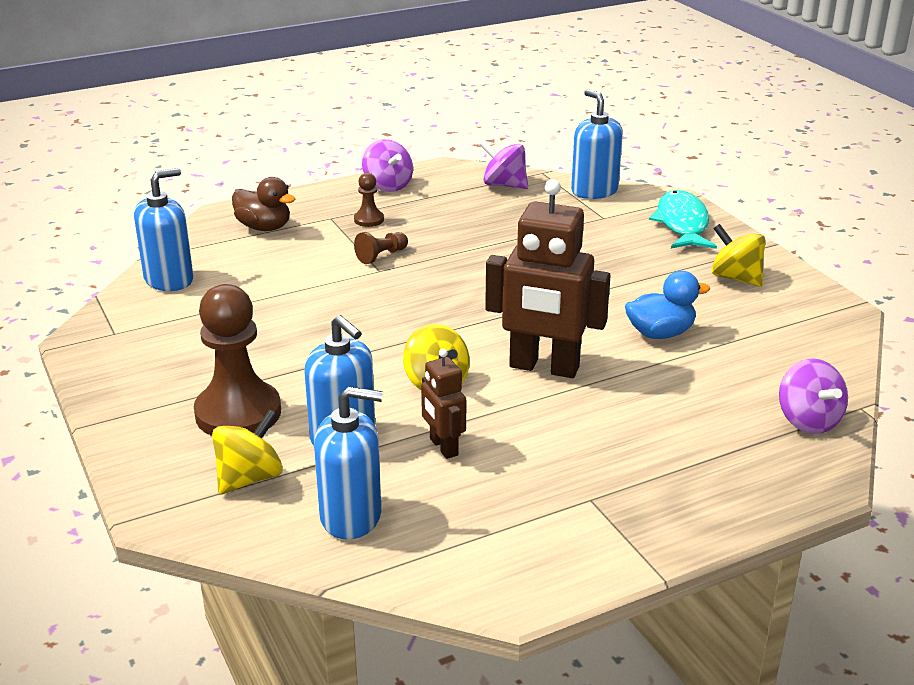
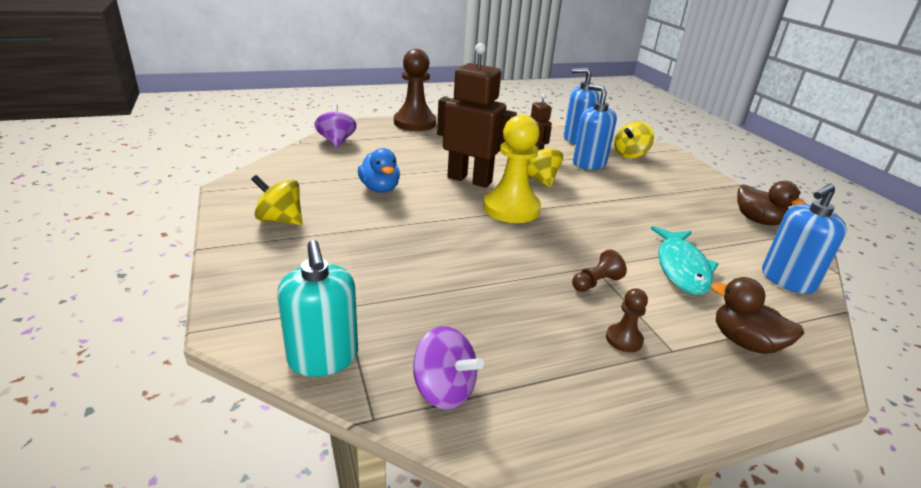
camera: 175 degrees left, 0 degrees up
brown pawn [194,284,281,436] -> brown pawn moved to [394,49,436,131]
purple spinning top [362,139,413,192] -> none
blue soap dispenser [571,89,623,199] -> turquoise soap dispenser [277,240,358,377]
blue duck [625,271,710,339] -> blue duck turned 105 degrees counterclockwise [358,148,400,193]
turquoise fish [649,190,717,249] -> turquoise fish moved to [651,226,719,295]
yellow spinning top [712,224,765,287] -> yellow spinning top turned 150 degrees clockwise [251,175,303,225]
none -> yellow pawn [483,114,541,223]
none -> brown duck [737,181,806,225]

